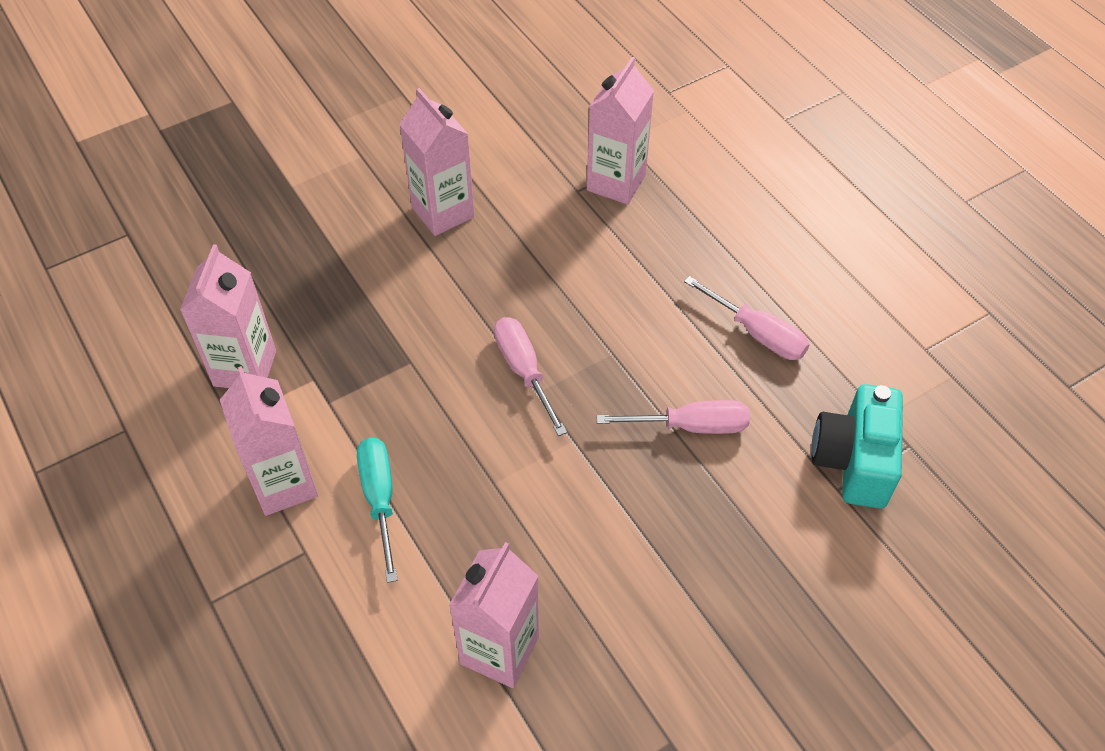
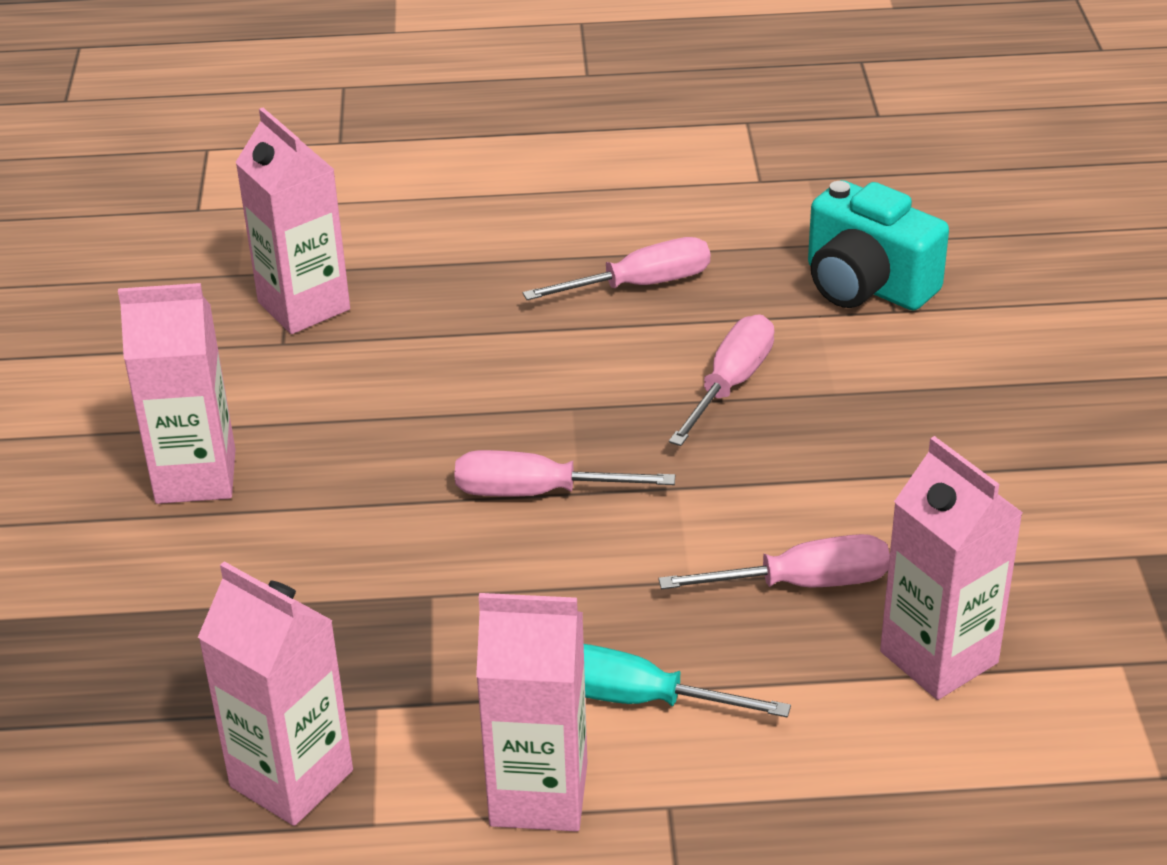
camera: 60 degrees left, 15 degrees down
none -> pink screwdriver [658,534,890,589]

